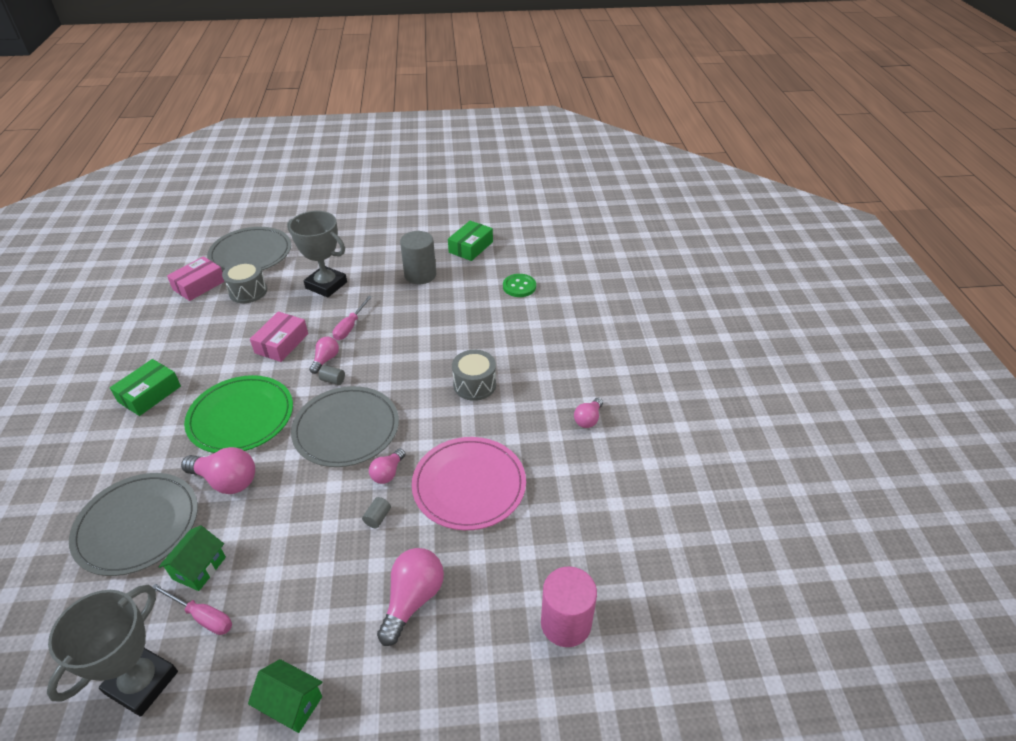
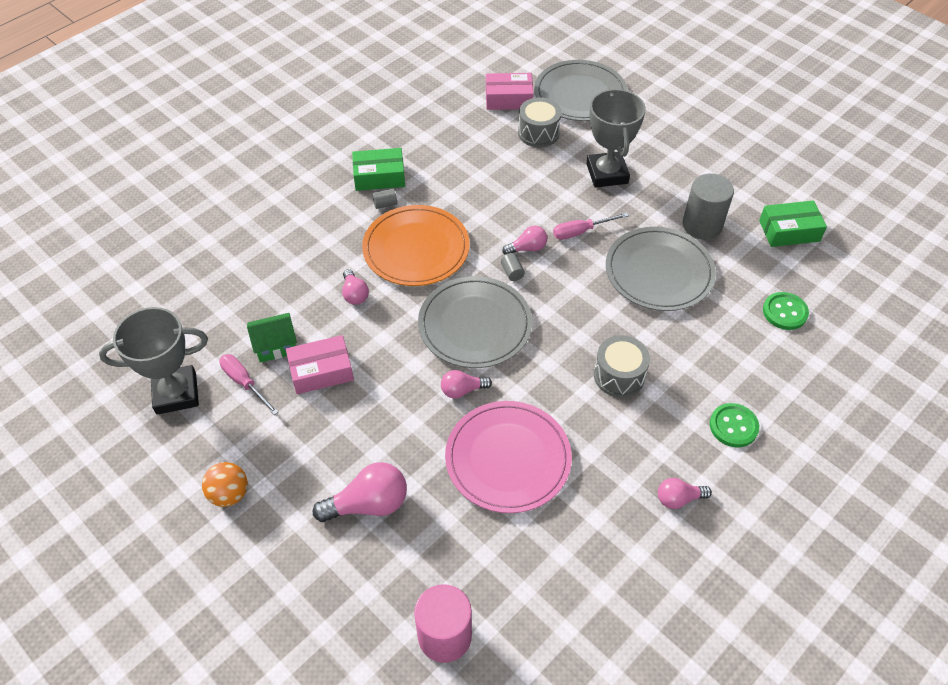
camera: 50 degrees right, 10 degrees up
grey plate [69,473,198,576] -> grey plate moved to [606,227,716,311]
pink screwdriver [153,584,232,635] -> pink screwdriver turned 150 degrees clockwise [219,354,279,415]
pink light bulb [181,447,255,494] -> pink light bulb [342,269,369,305], size x0.59
green plate [184,375,293,453] -> orange plate [362,205,470,286]
green house [248,659,323,733] -> orange ball [202,462,248,507]
pink box [250,312,308,362] -> pink box moved to [286,335,354,394]
grey cylinder [362,497,391,528] -> grey cylinder moved to [372,189,397,209]
none -> green button [710,403,759,447]

